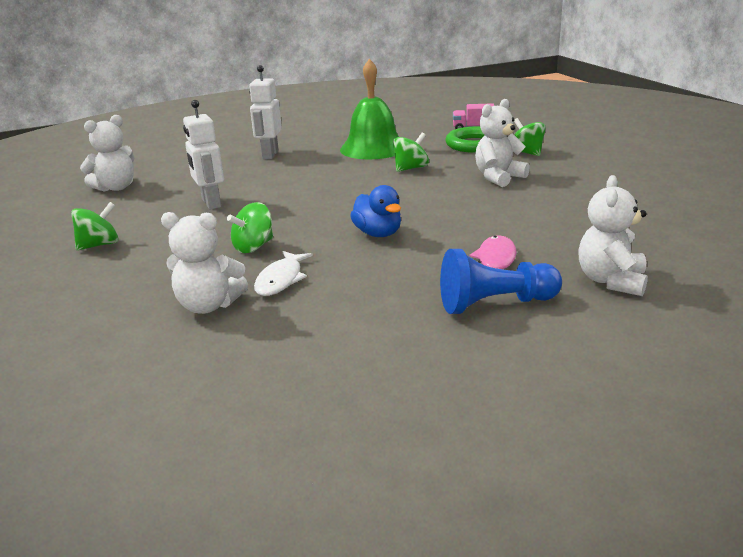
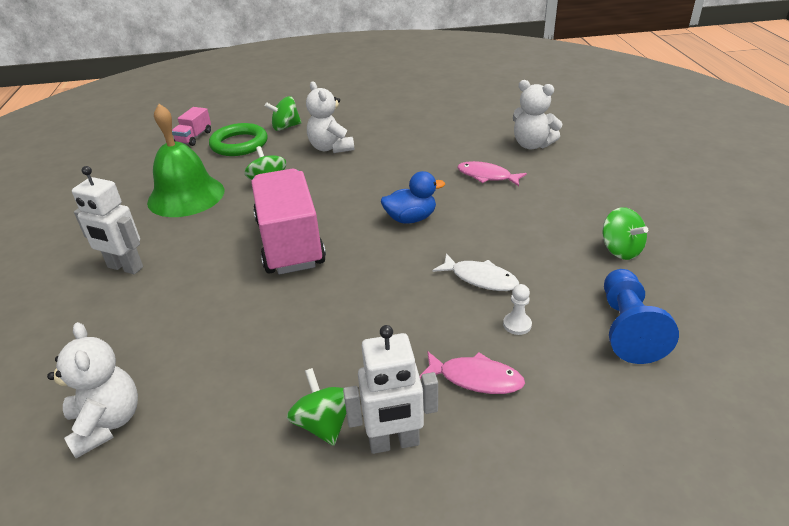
camera: 75 degrees left, 10 degrees up
white teddy bear [161,212,248,314] -> white pawn [503,284,532,335]
white robot [183,100,224,210] -> white robot moved to [343,325,438,454]
green spinning top [227,202,273,253] -> green spinning top moved to [602,207,648,260]
blue pawn [440,249,562,314] -> blue pawn moved to [604,269,679,364]
none -> pink truck [251,169,326,274]
none -> pink fish [420,351,525,394]

